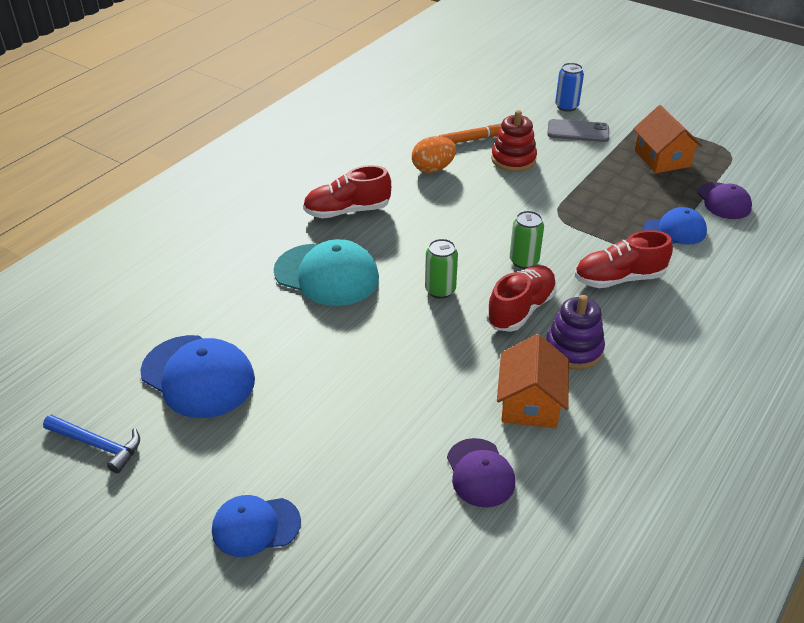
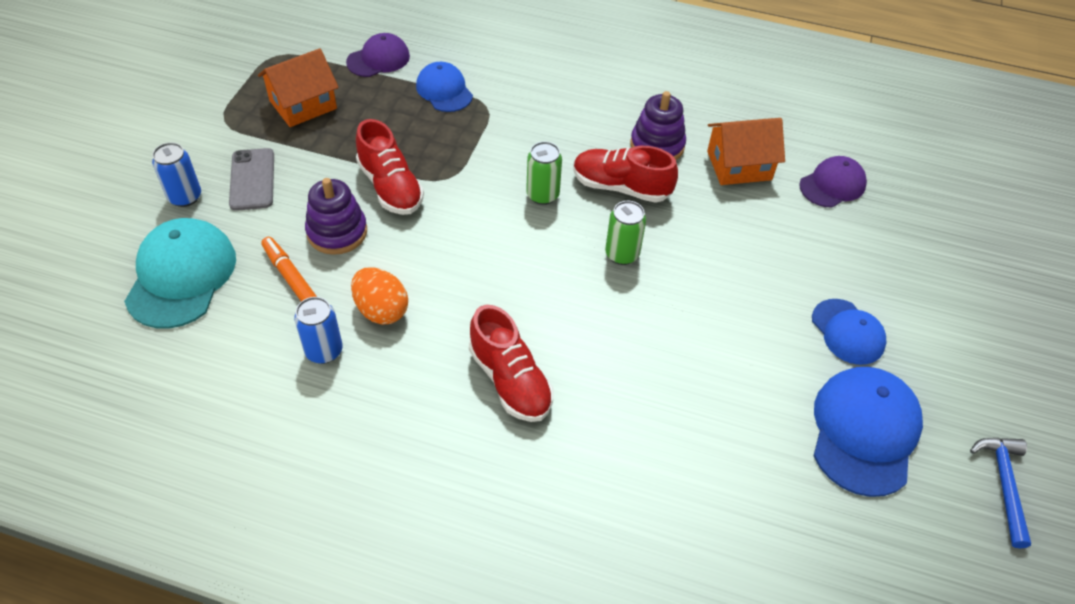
camera: 110 degrees left, 10 degrees up
blue cap [212,495,301,557] -> blue cap moved to [812,299,886,365]
turquoise cap [274,239,379,306] -> turquoise cap moved to [124,218,236,329]
red stacking toy [491,110,537,172] -> purple stacking toy [305,178,367,255]
red shoe [575,230,673,288] -> red shoe moved to [356,119,424,215]
none -> blue can [294,297,343,364]

